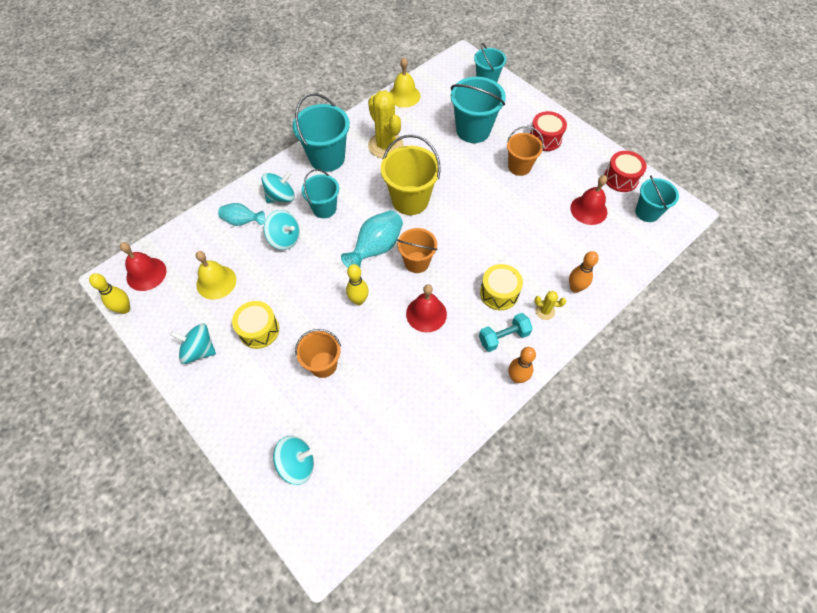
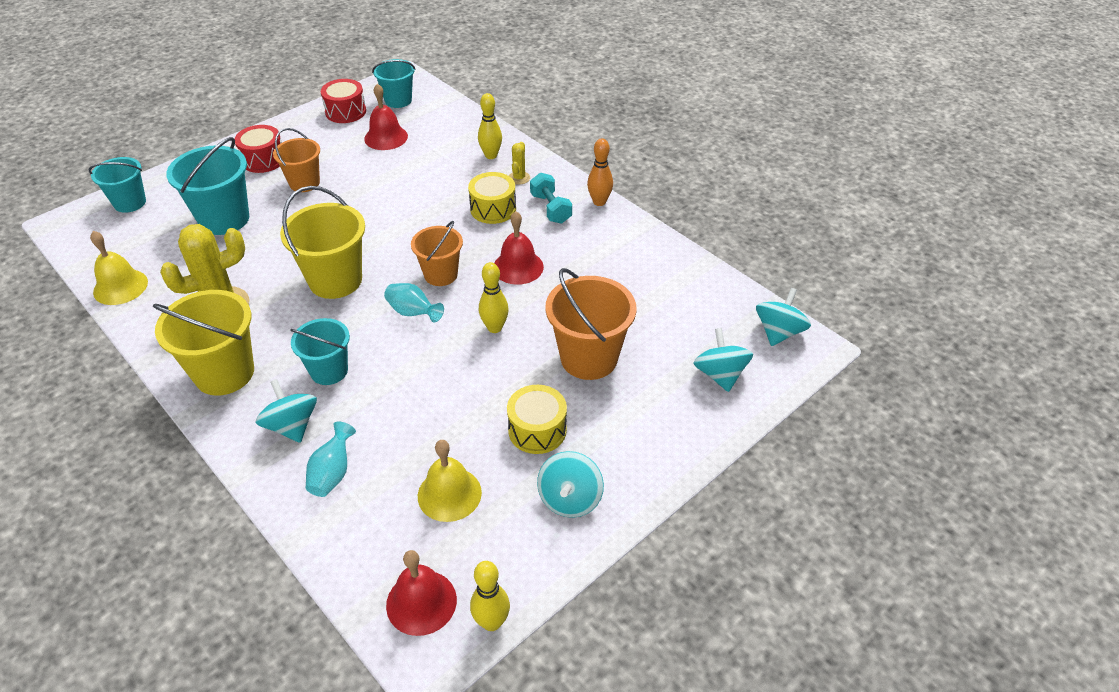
camera: 90 degrees left, 15 degrees down
turquoise spinning top [264,210,300,250] -> turquoise spinning top moved to [756,288,811,346]
turquoise bucket [292,93,350,172] -> yellow bucket [153,290,254,396]
orange bucket [295,329,341,378] -> orange bucket [545,268,637,380], size x1.56
turquoise vase [341,210,403,268] -> turquoise vase [384,283,444,322], size x0.63
orange bowling pin [569,251,599,293] -> yellow bowling pin [478,93,502,159]

